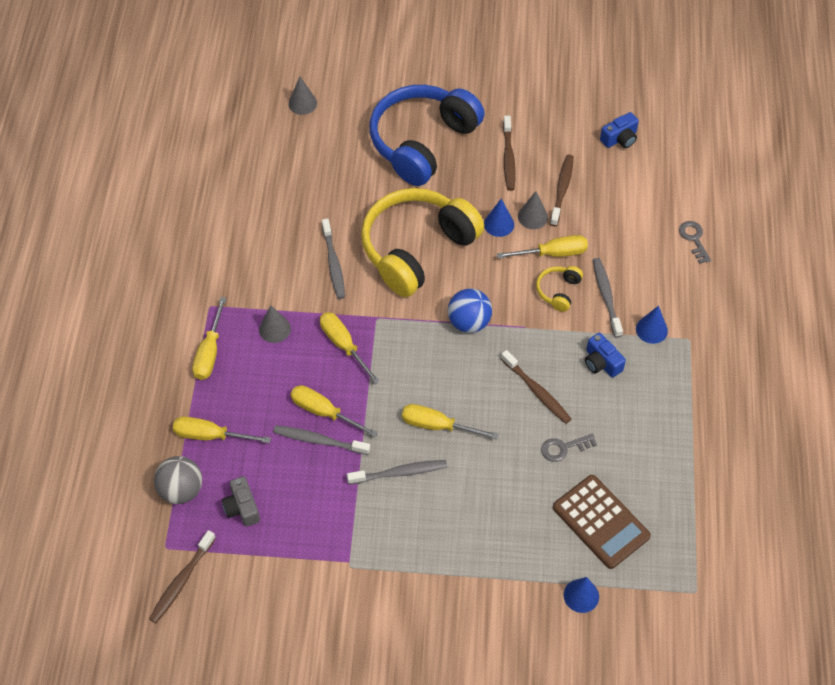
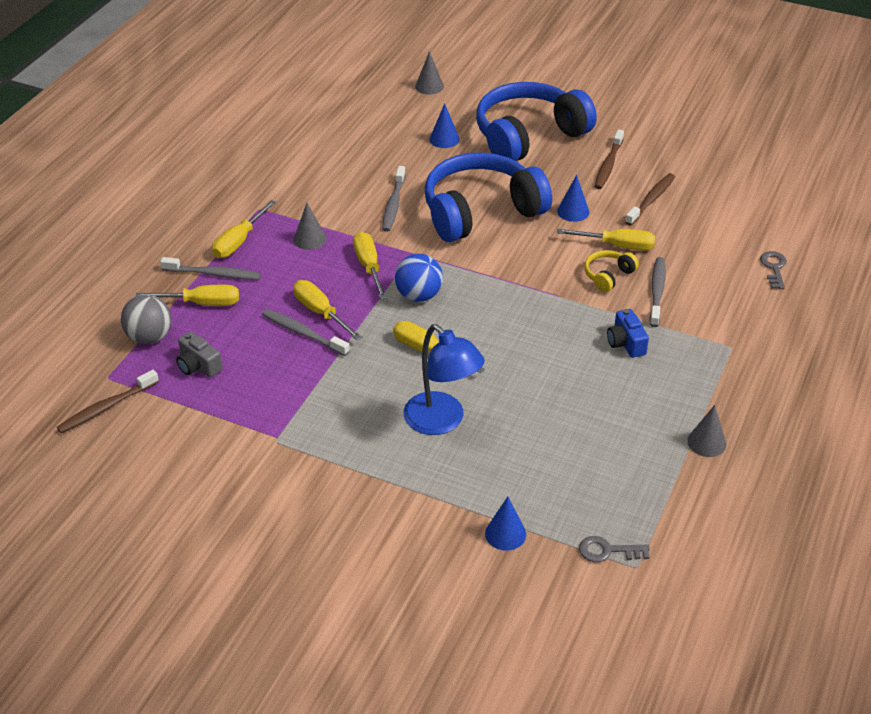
camera: 20 degrees right, 15 degrees down
yellow screwdriver [173,416,271,443] -> yellow screwdriver turned 150 degrees clockwise [135,285,239,306]
grey camera [222,476,260,527] -> grey camera turned 45 degrees counterclockwise [176,332,222,378]
grey toothbrush [347,460,447,485] -> grey toothbrush moved to [160,257,261,280]
yellow headphones [361,188,484,297] -> blue headphones [424,152,552,242]
blue ball [448,289,492,333] -> blue ball moved to [395,254,443,302]
brown toothbrush [501,350,571,424] -> none
grey cone [518,191,548,229] -> grey cone moved to [687,405,726,457]
grey key [541,433,597,462] -> grey key moved to [579,536,650,562]
brown calculator [553,475,651,569] -> none
blue camera [600,112,639,148] -> none
blue cone [636,306,668,344] -> blue cone moved to [429,103,460,148]
none -> blue lamp [403,324,485,435]

